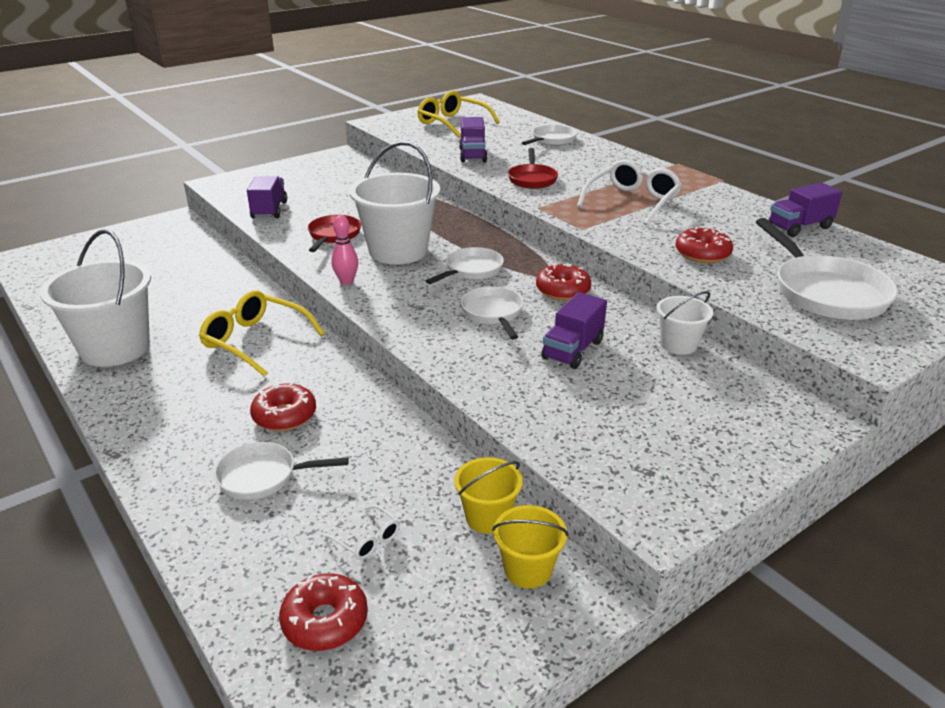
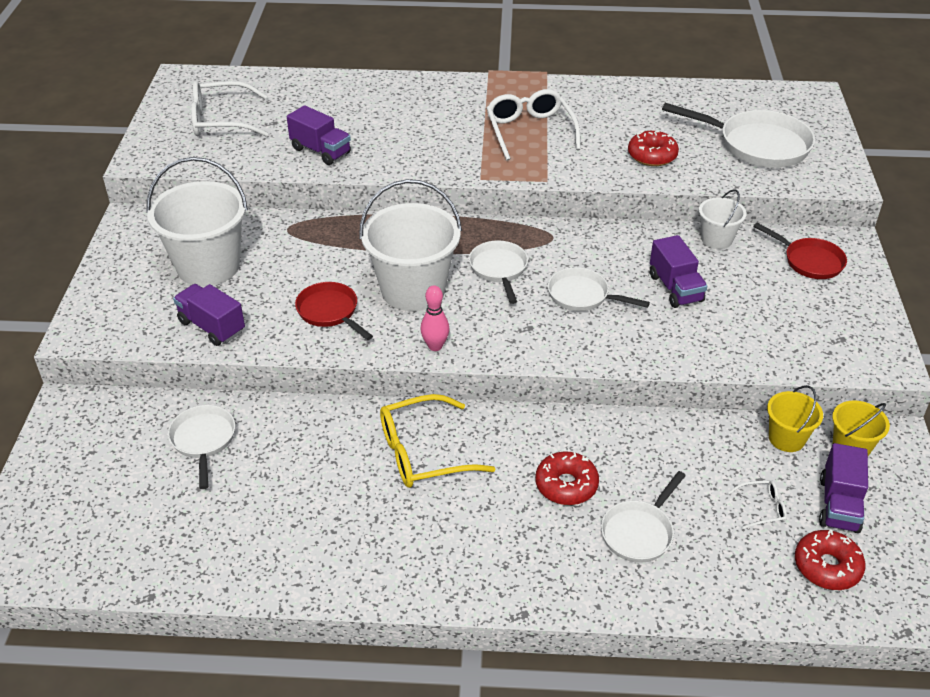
camera: 50 degrees left, 10 degrees up
white bucket [40,229,151,367] -> white bucket moved to [146,157,248,286]
yellow glasses [417,91,500,138] -> white glasses [191,81,268,136]
red pan [508,148,558,189] -> red pan moved to [753,223,847,279]
white pan [522,125,577,145] -> white pan moved to [168,405,235,489]
red donut [536,263,591,301] -> none
purple truck [768,183,842,237] -> purple truck moved to [819,443,868,533]

